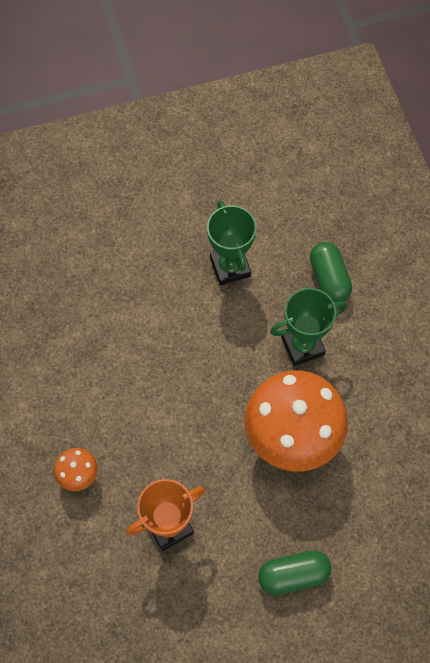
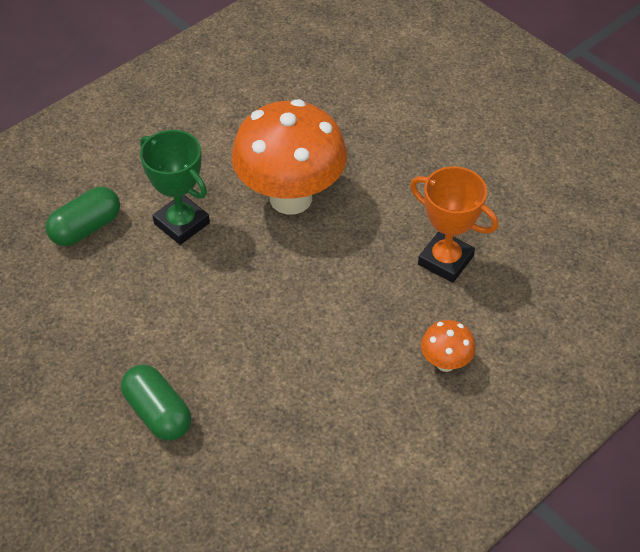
camera: 115 degrees left, 15 degrees down
green trophy [207,200,257,285] -> none
green capsule [258,550,332,595] -> green capsule moved to [121,365,191,441]

